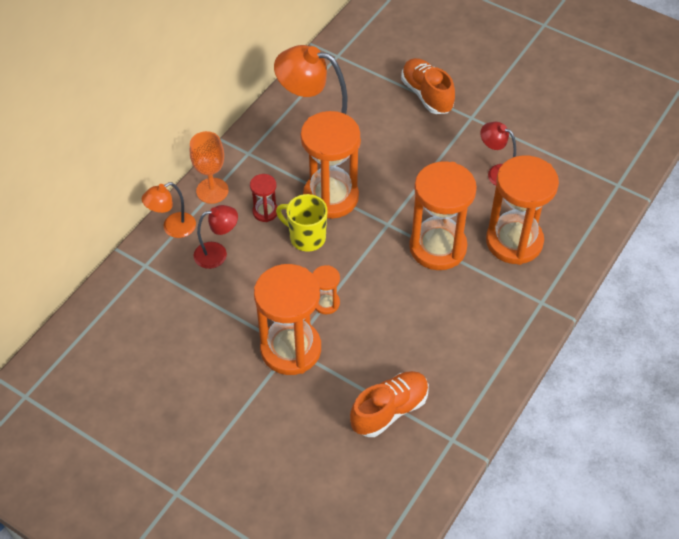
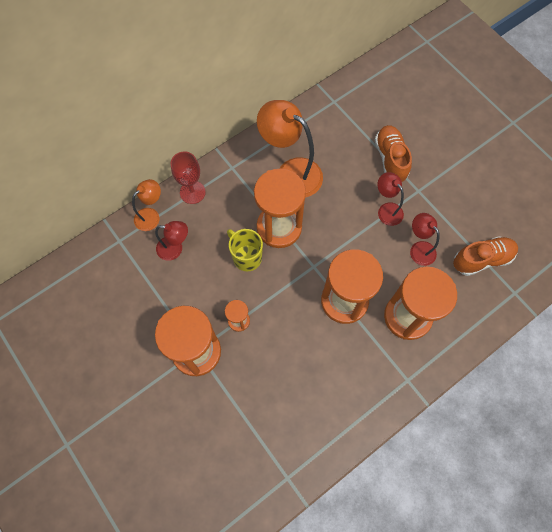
camera: 20 degrees right, 15 degrees up
orange lamp [142,182,196,238] -> orange lamp turned 150 degrees clockwise [132,179,161,231]
orange goblet [190,131,229,204] -> red goblet [171,151,206,204]
red hourglass [250,174,278,222] -> none
orange shoe [350,371,429,437] -> orange shoe moved to [453,236,518,276]
none -> red lamp [377,172,404,226]

